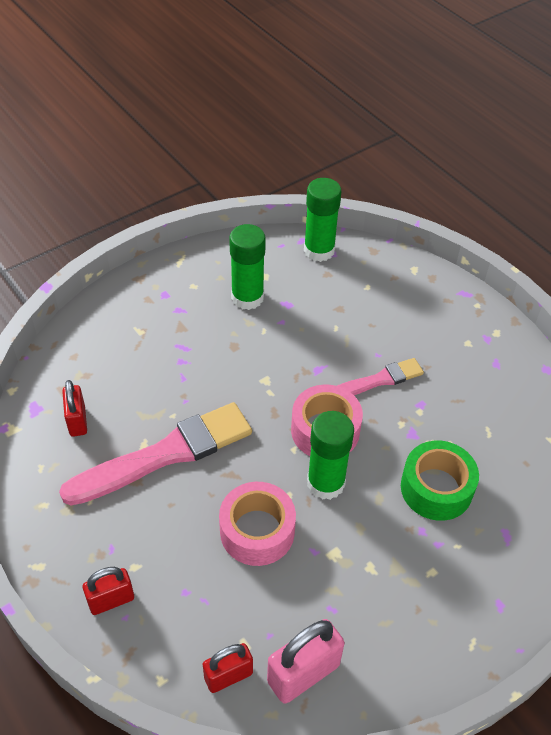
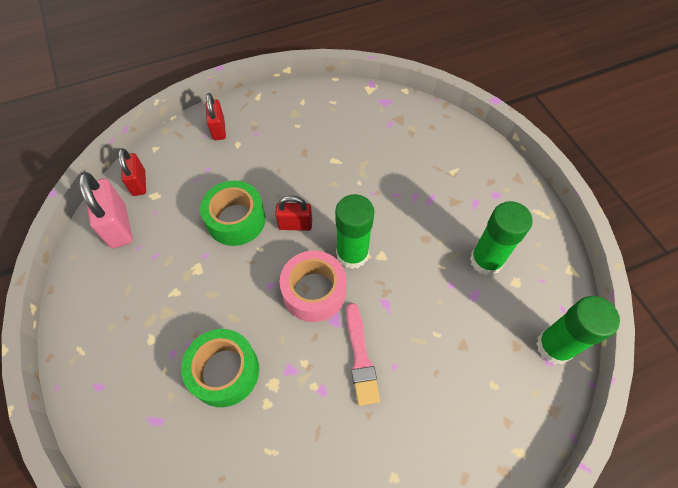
camera: 105 degrees right, 10 degrees up
pink brush [59,402,252,505] -> none
red padlock [62,380,87,437] -> red padlock moved to [275,196,312,231]
pink tape [219,482,296,566] -> green tape [200,181,266,246]
green glue stick [307,411,354,500] -> green glue stick moved to [335,194,374,269]

